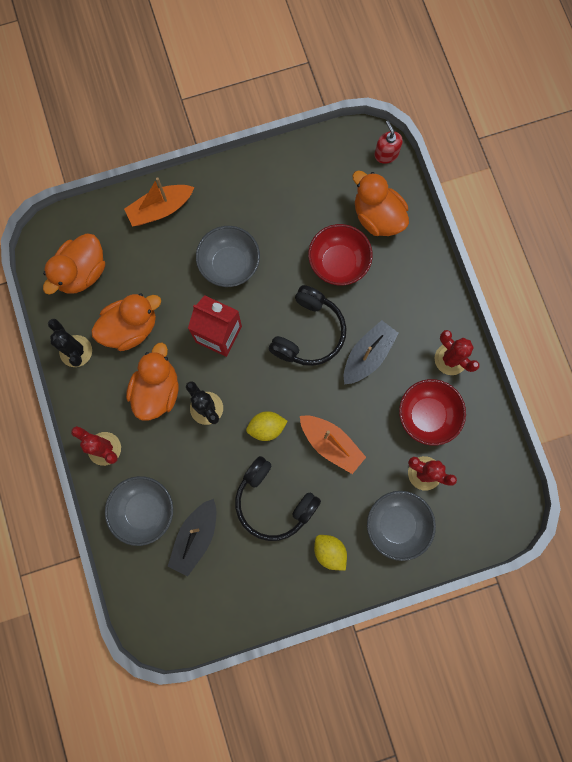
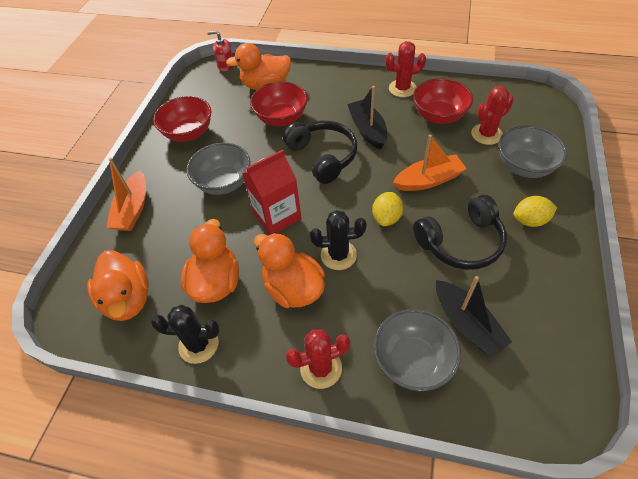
camera: 55 degrees left, 25 degrees down
none -> red bowl [153,96,211,142]

